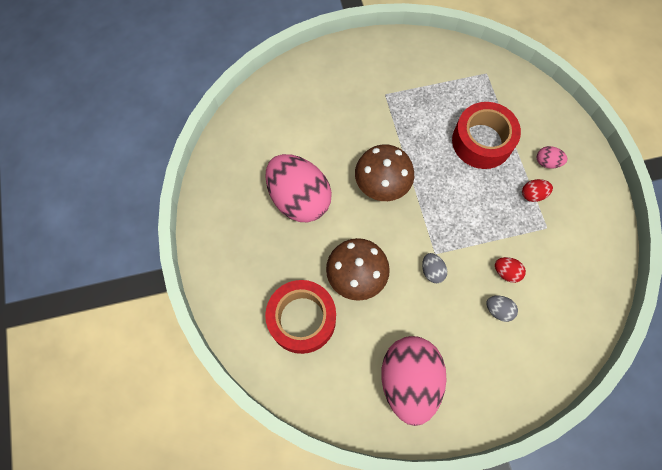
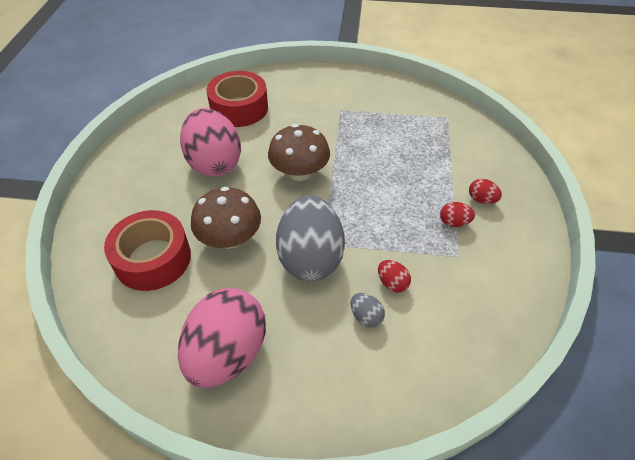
camera: 20 degrees right, 20 degrees down
grey egg [422,253,447,283] -> grey egg [276,195,345,281], size x2.49
red tape [452,102,521,169] -> red tape moved to [206,71,268,127]
pink egg [537,146,568,168] -> red egg [469,179,502,204]

